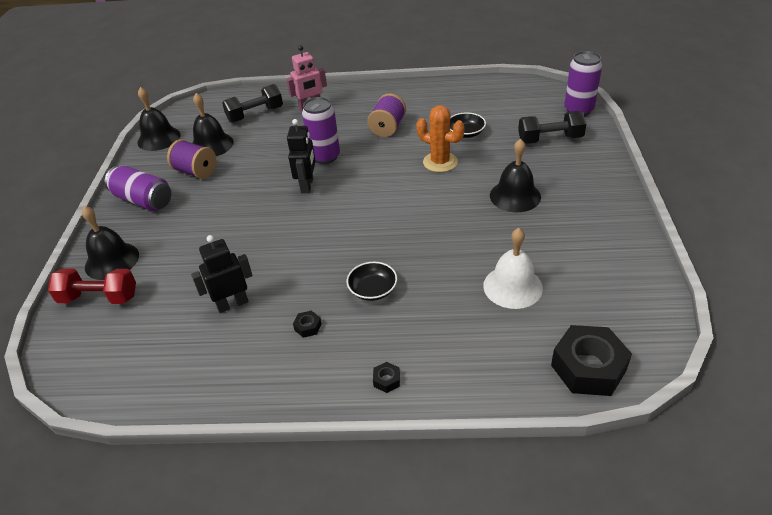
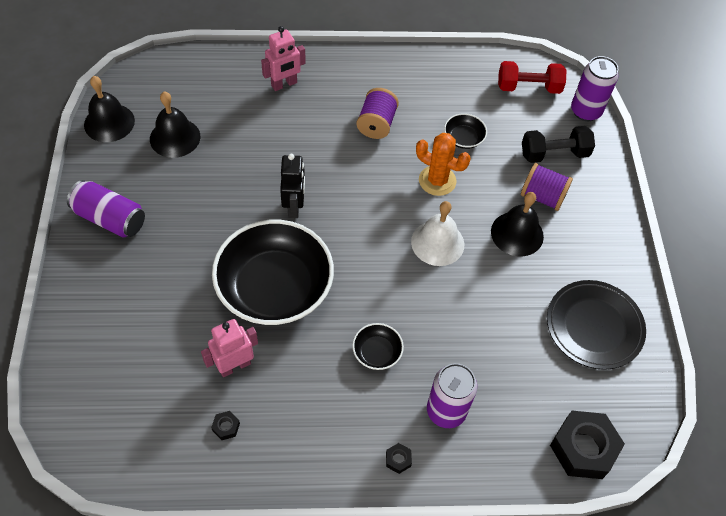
camera: 10 degrees left, 15 degrees up
red dumbbell [48,268,136,304] -> red dumbbell moved to [498,61,566,94]
black bell [82,206,139,280] -> none
purple spool [167,139,216,179] -> purple spool moved to [521,163,573,211]
black robot [191,235,252,313] -> pink robot [201,319,258,377]
black dumbbell [222,84,283,123] -> none
black nut [293,310,321,338] -> black nut moved to [211,411,240,440]
purple can [302,97,340,164] -> purple can moved to [427,363,477,428]
white bell [483,228,543,309] -> white bell moved to [411,201,464,266]
none -> black bowl [212,220,334,325]
none -> black plate [547,280,646,370]

